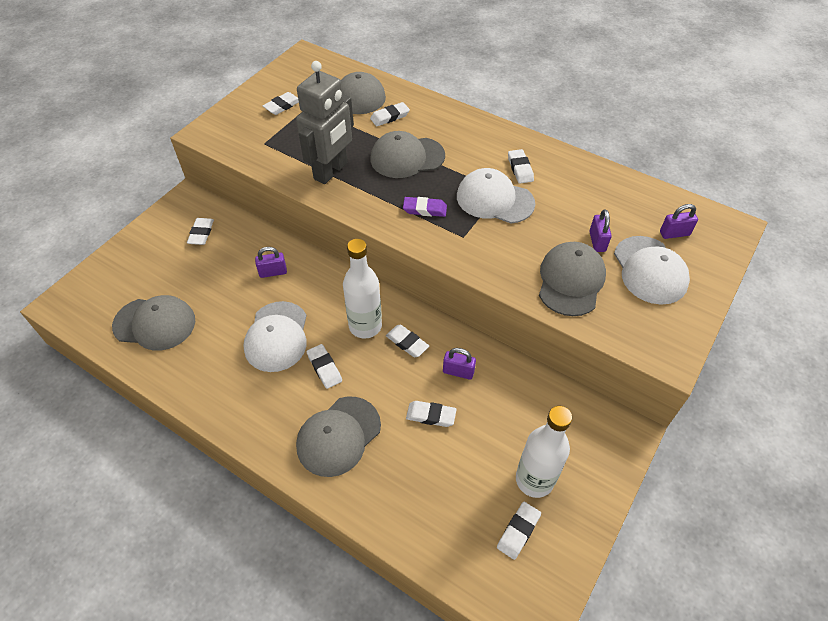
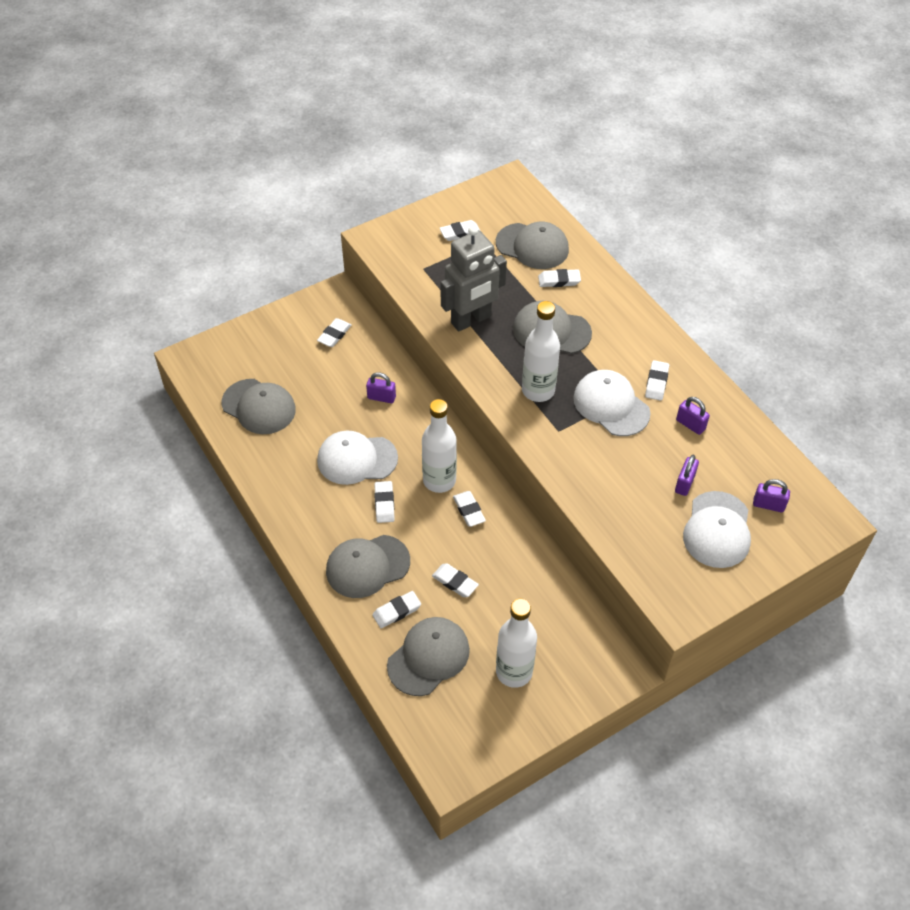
camera: 25 degrees right, 0 degrees up
white cap [243,301,307,372] -> white cap turned 60 degrees clockwise [317,431,398,485]
purple eraser [403,197,447,217] -> white bottle [522,301,560,402]
purple padlock [443,348,476,380] -> purple padlock moved to [676,397,710,435]
white eraser [497,502,541,560] -> white eraser moved to [373,591,421,628]
grey cap [539,242,606,316] -> grey cap moved to [387,617,470,696]

